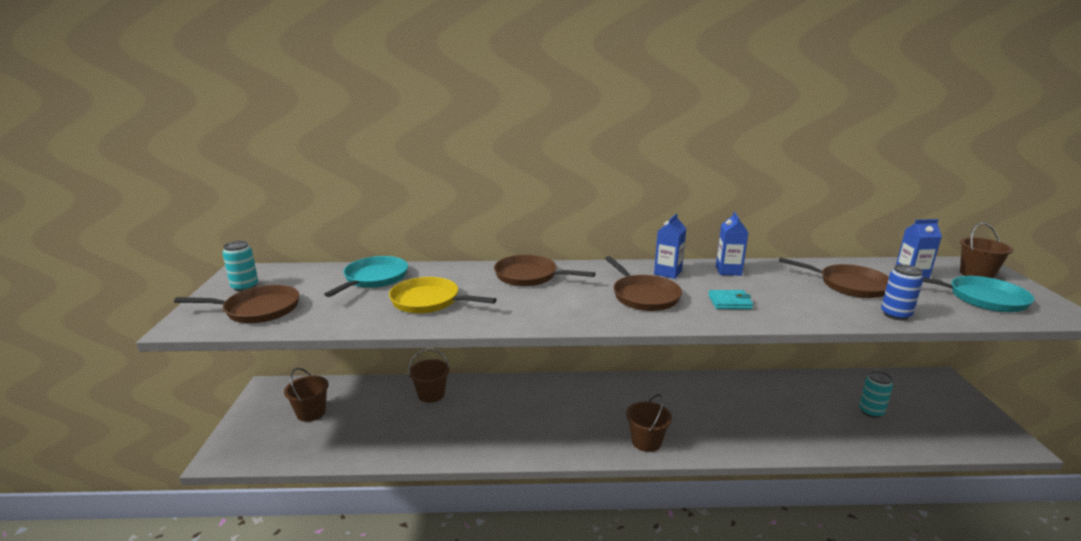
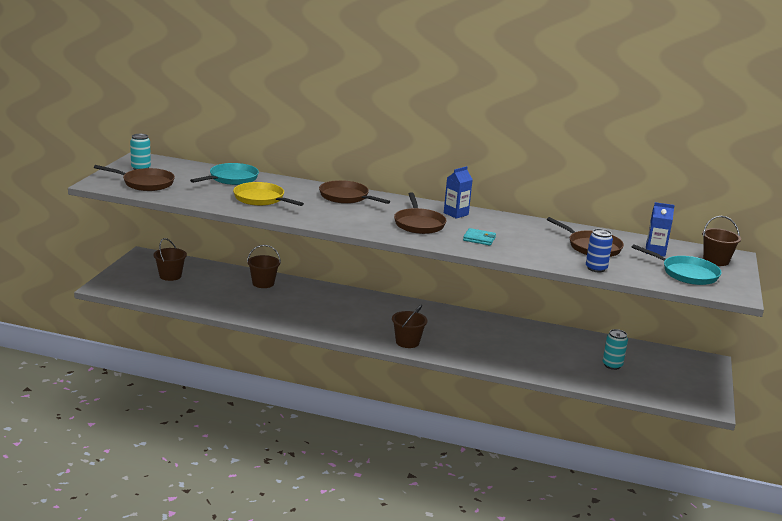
camera: 15 degrees right, 0 degrees up
blue carton [716,212,749,276] -> none

